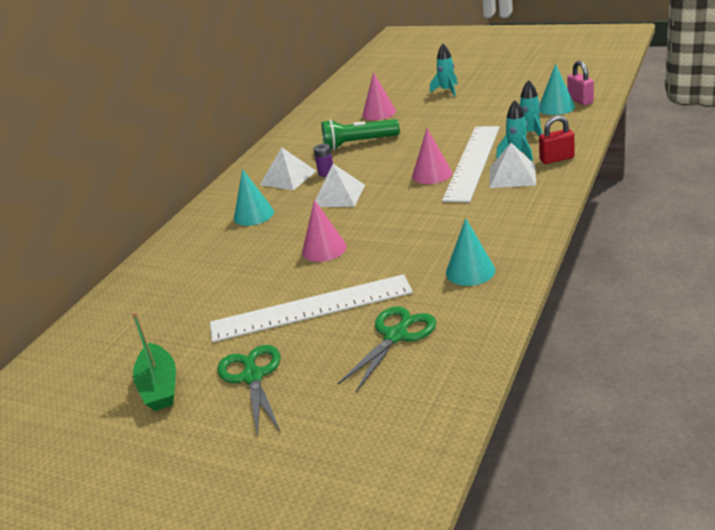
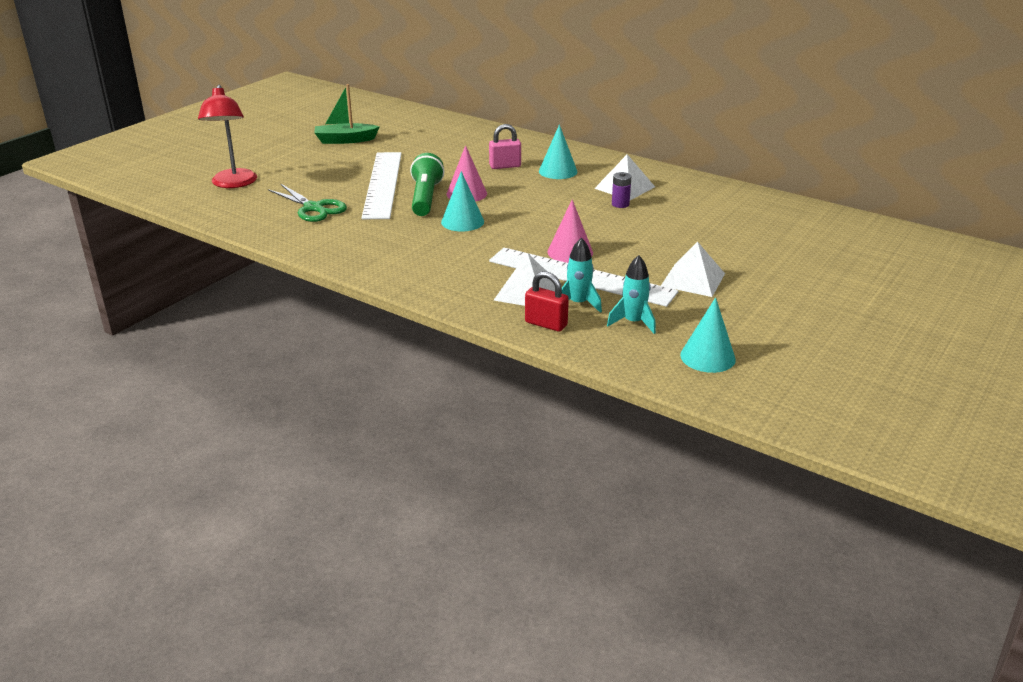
camera: 95 degrees right, 0 degrees up
green scissors [217,345,280,438] -> none
white pyramid [312,164,365,207] -> white pyramid moved to [661,242,725,297]
green flashlight [322,119,400,151] -> green flashlight moved to [410,153,444,216]
pink cone [363,72,396,120] -> none
turquoise rocket [430,44,458,97] -> none
turquoise cone [446,218,495,286] -> turquoise cone moved to [441,171,484,232]
red padlock [539,116,574,164] -> red padlock turned 60 degrees counterclockwise [525,271,569,332]
pink padlock [567,61,594,105] -> pink padlock moved to [489,124,521,169]
none -> red lamp [198,85,257,188]

